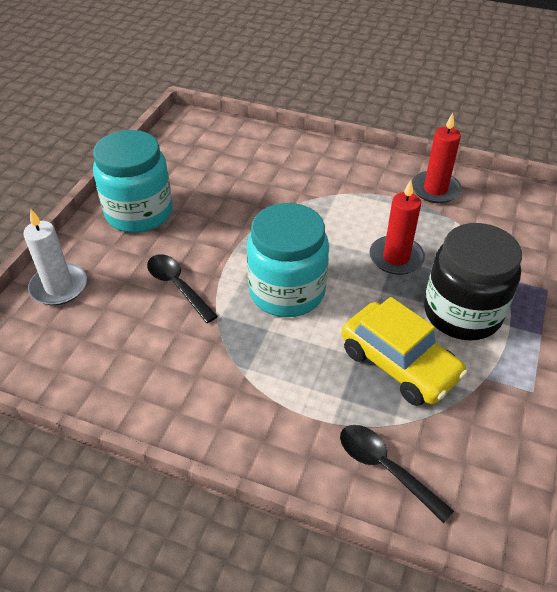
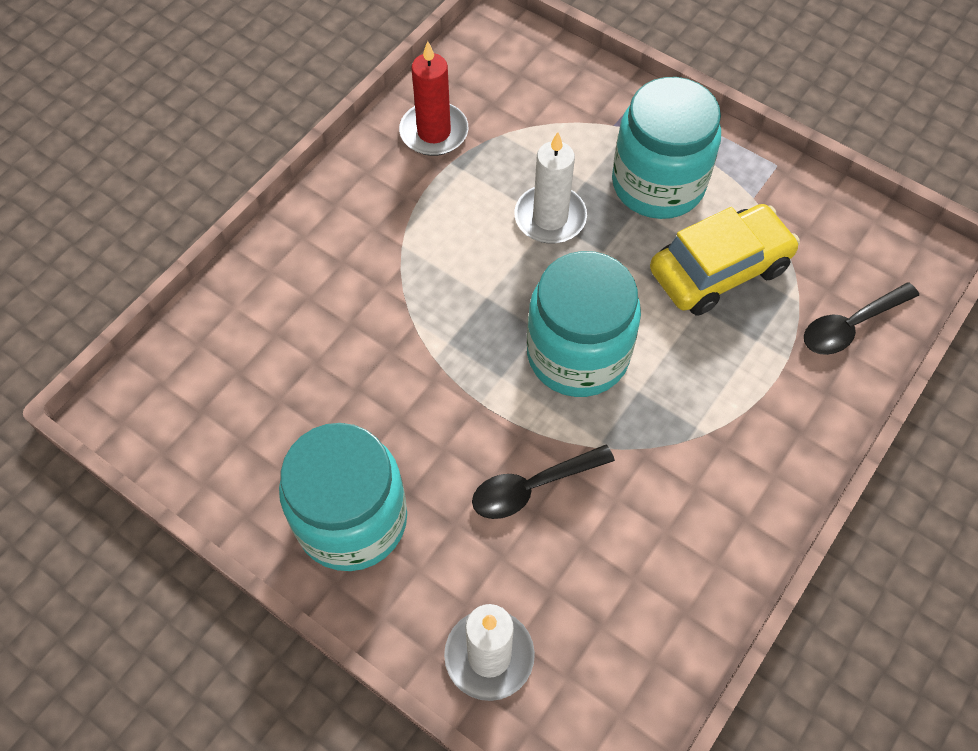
camera: 75 degrees left, 15 degrees up
red candle [369,180,425,275] -> white candle [514,132,587,244]
black jar [424,223,522,340] -> turquoise jar [612,77,721,219]

